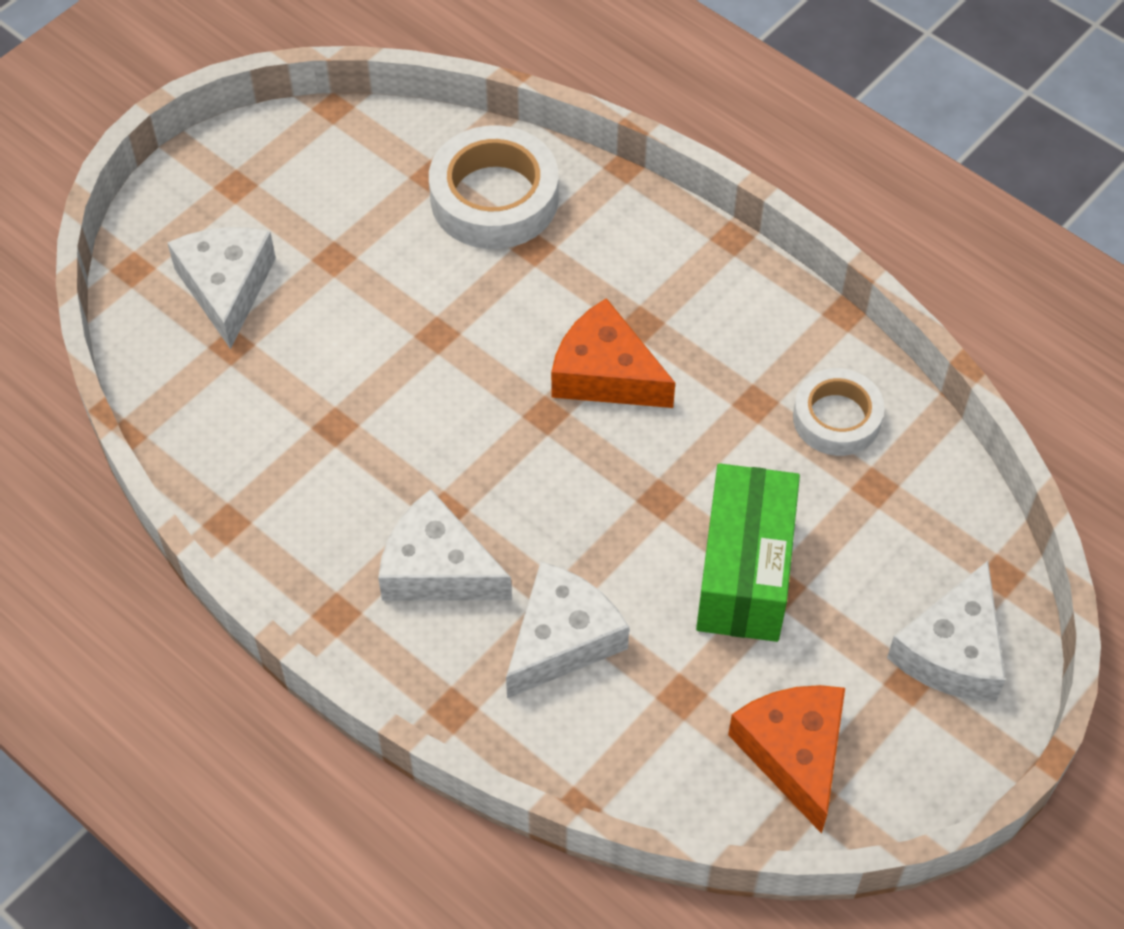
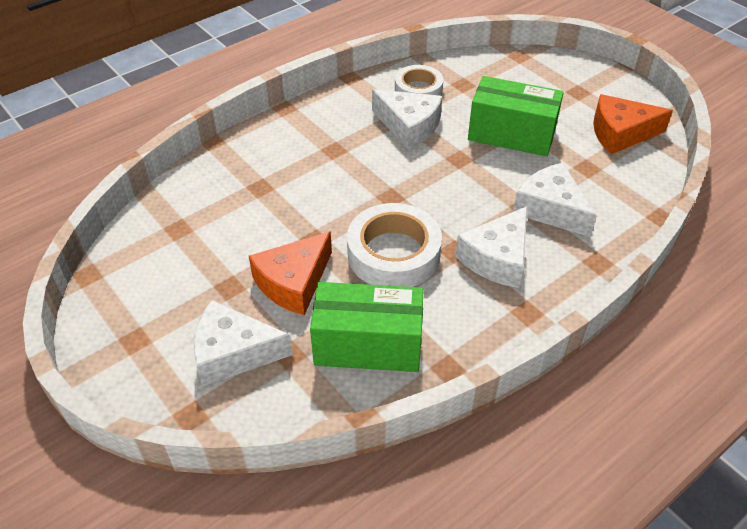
camera: 80 degrees left, 10 degrees down
white tape [429,125,559,249] -> white tape moved to [347,203,442,287]
orange cheese [551,298,675,408] -> orange cheese moved to [249,231,332,315]
white cheese [887,561,1006,701] -> white cheese moved to [372,89,442,149]
none -> green box [310,282,424,372]

